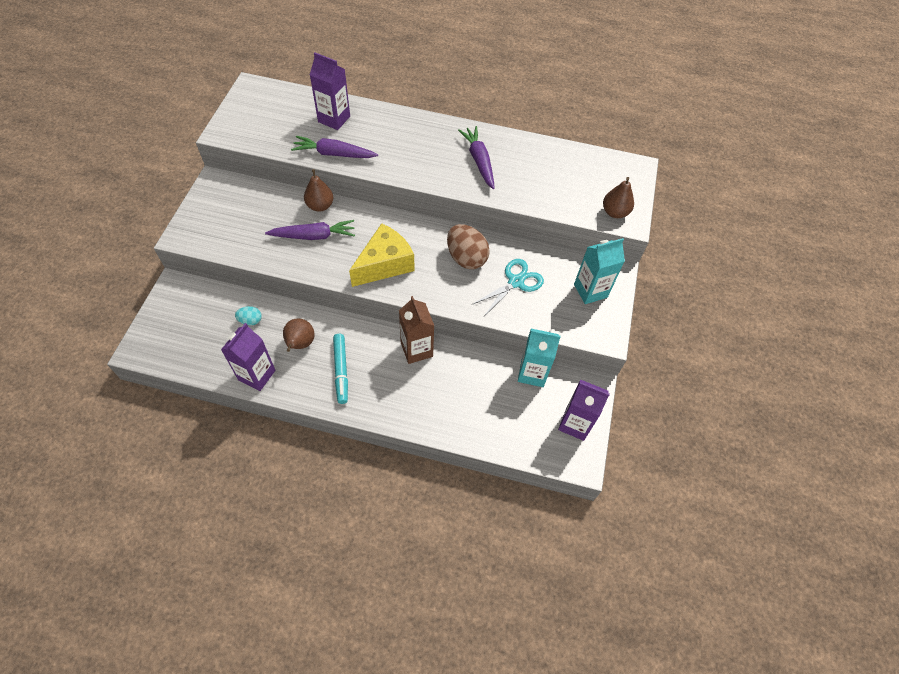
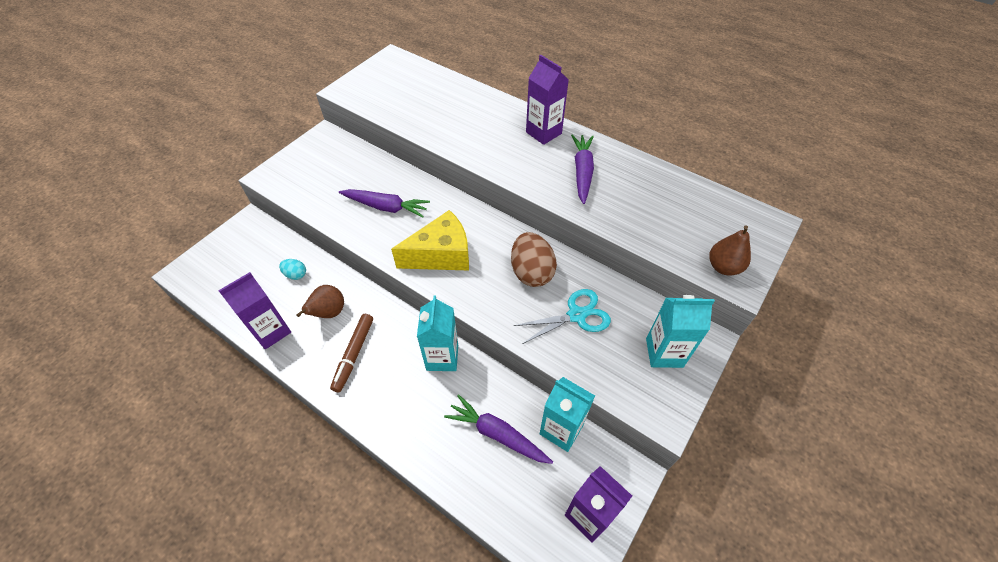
camera: 25 degrees right, 5 degrees down
purple carrot [291,136,378,158] -> purple carrot moved to [444,394,553,464]
brown pear [304,169,333,212] -> none
purple carton [310,52,350,130] -> purple carton moved to [526,55,569,145]
turquoise marker [333,334,348,404] -> brown marker [330,314,373,392]
brown carton [399,296,434,364] -> turquoise carton [417,295,458,371]

